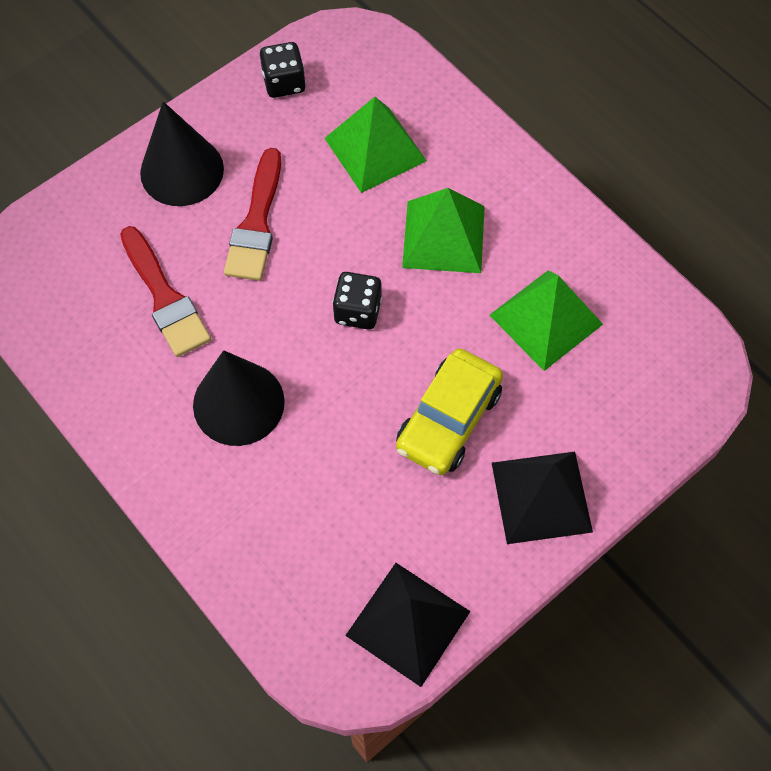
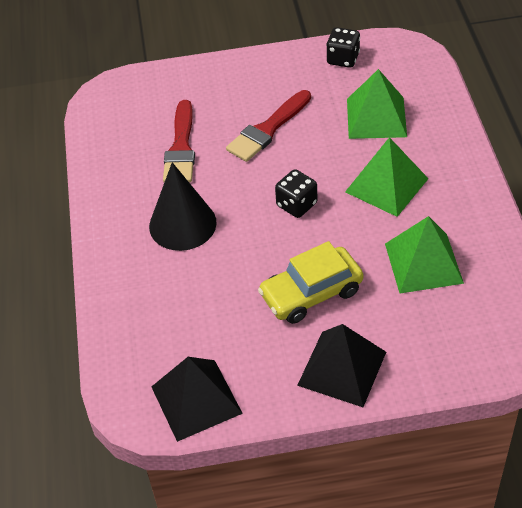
camera: 35 degrees right, 15 degrees down
black cone [140,101,224,206] -> none

